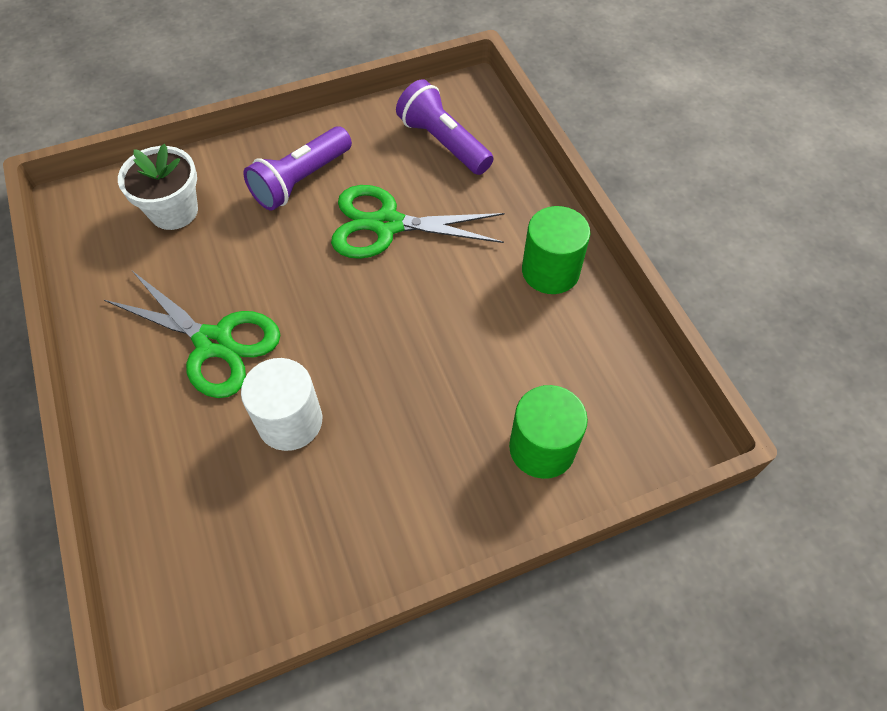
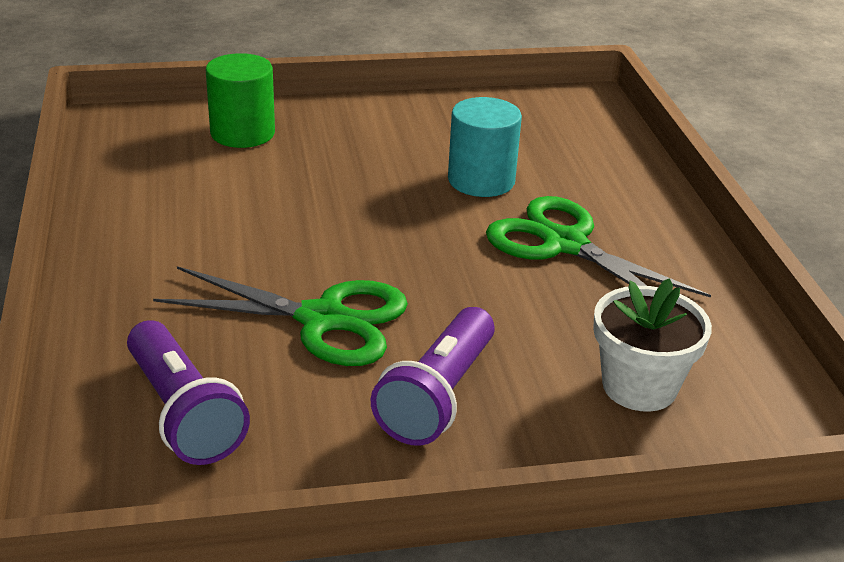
camera: 170 degrees left, 25 degrees down
white cylinder [241,358,322,451] -> turquoise cylinder [448,97,522,197]
purple flashlight [243,126,352,211] -> purple flashlight turned 150 degrees clockwise [371,307,495,446]
green cylinder [522,206,590,294] -> none

